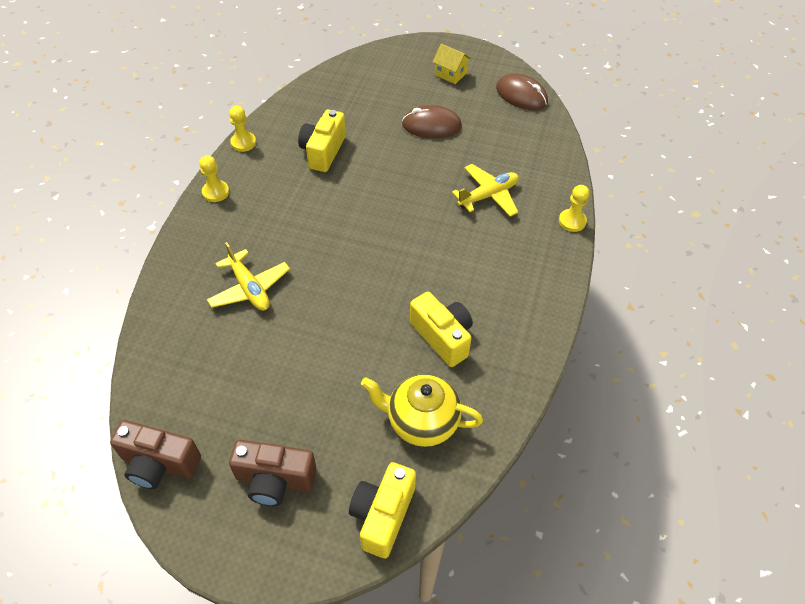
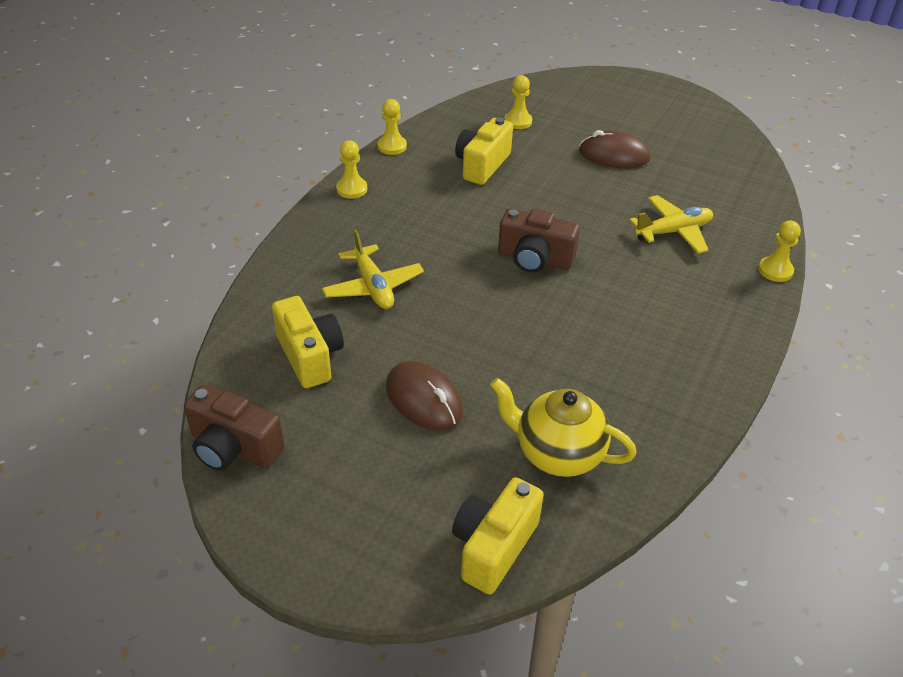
camera: 10 degrees right, 10 degrees down
brown camera [229,440,317,506] -> brown camera moved to [498,208,580,273]
yellow camera [410,292,473,367] -> yellow camera moved to [272,296,344,388]
yellow house [433,44,471,84] -> none
brown mouse [496,73,548,110] -> brown mouse moved to [386,361,463,431]
none -> yellow pawn [504,75,532,129]

